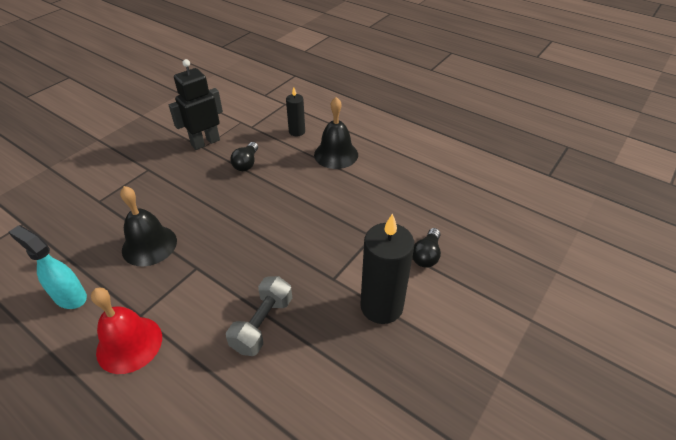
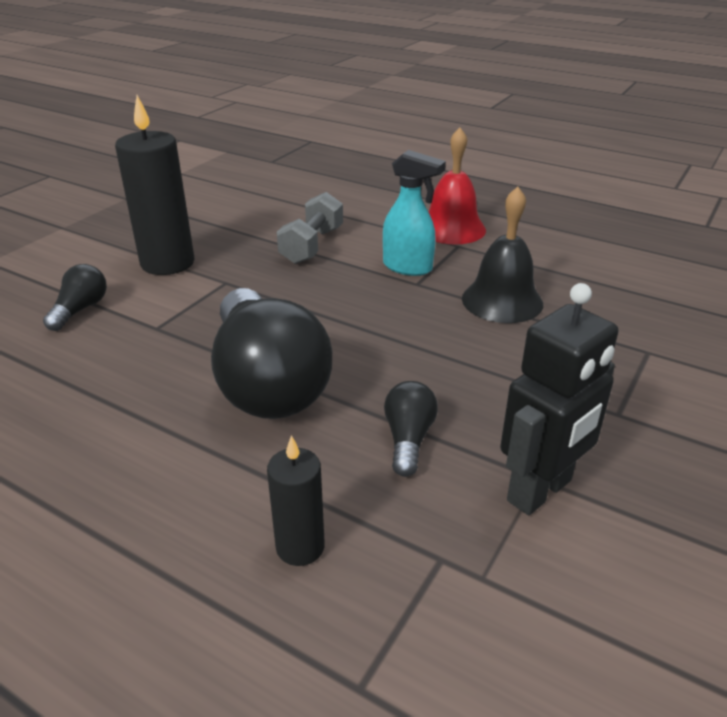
camera: 175 degrees right, 10 degrees down
turquoise spray bottle [9,225,87,309] -> turquoise spray bottle moved to [383,150,446,276]
black bell [314,97,358,169] -> none
none -> black light bulb [211,288,332,419]

